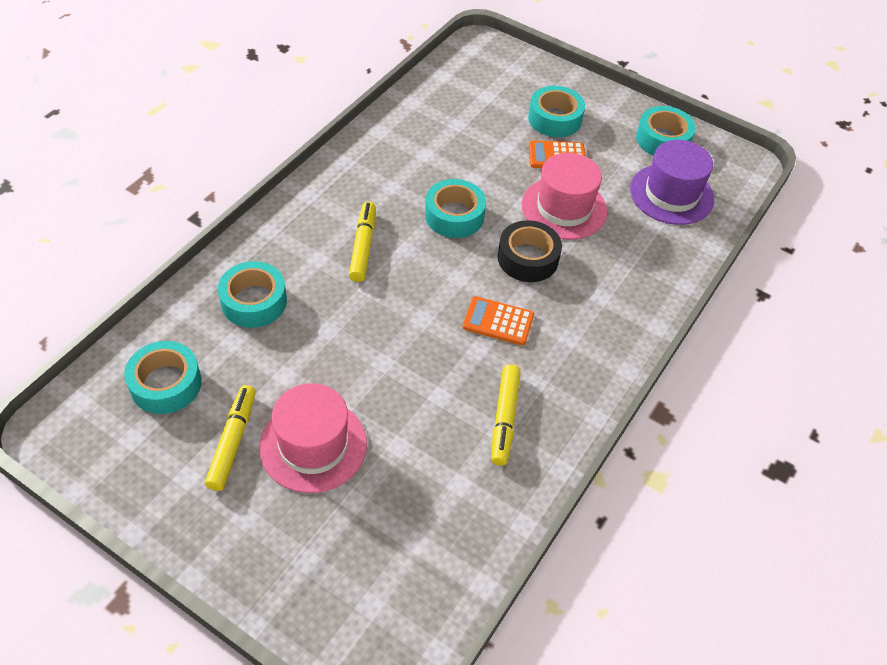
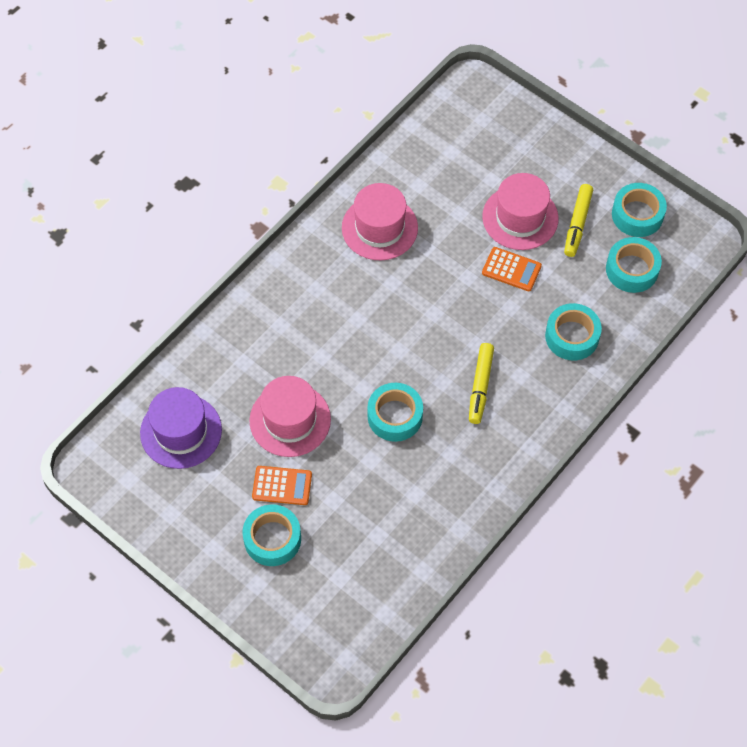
camera: 170 degrees left, 10 degrees up
orange calculator [462,296,534,345] -> orange calculator moved to [482,247,542,291]
yellow marker [491,364,521,466] -> pink hat [342,183,418,260]
black tape [498,220,562,282] -> none
turquoise tape [636,106,696,156] -> turquoise tape moved to [612,183,667,237]

